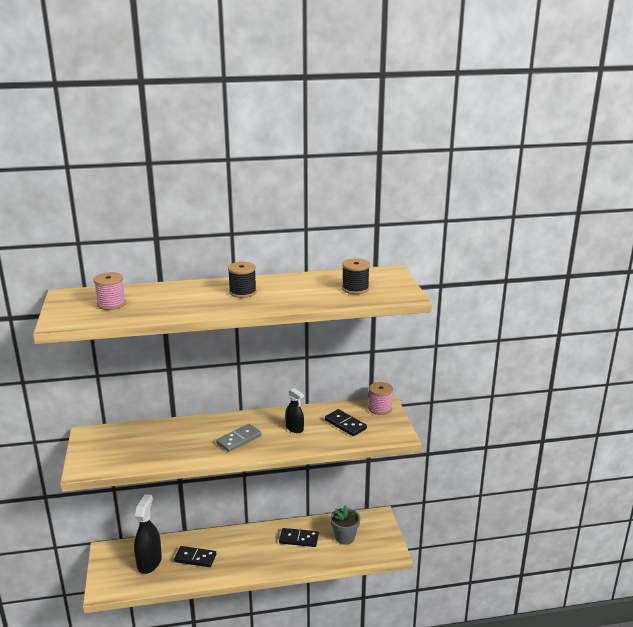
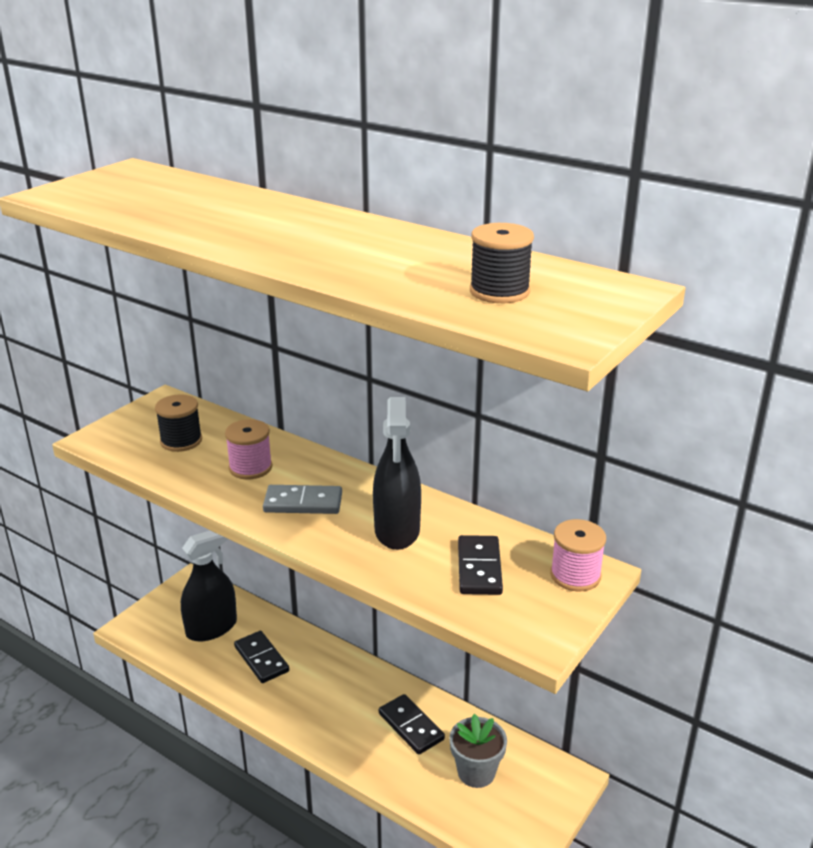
camera: 45 degrees right, 5 degrees up
pink spool [94,272,126,310] -> pink spool moved to [225,419,272,479]
black spool [228,262,257,298] -> black spool moved to [155,394,202,452]
black spray bottle [285,388,304,433] -> black spray bottle [373,397,421,550], size x1.72

